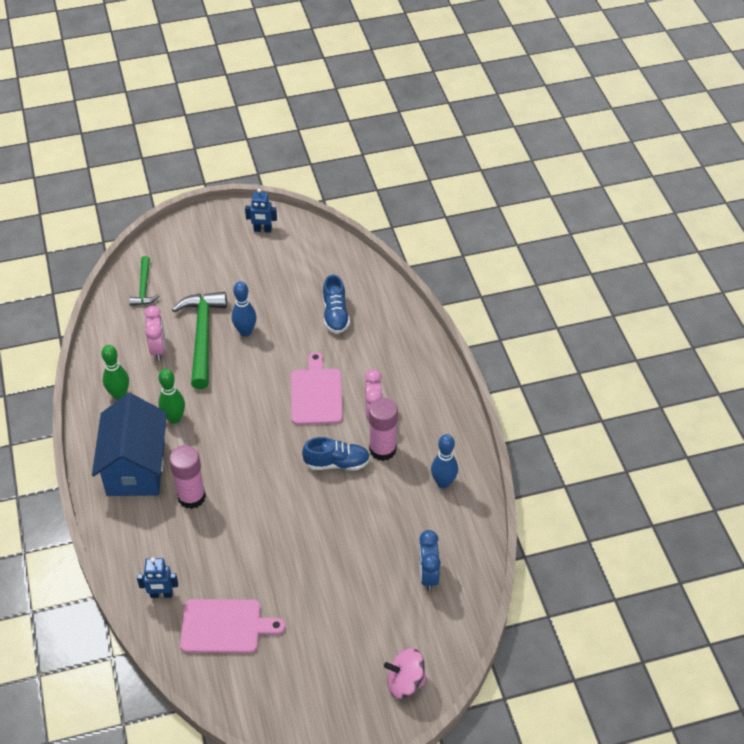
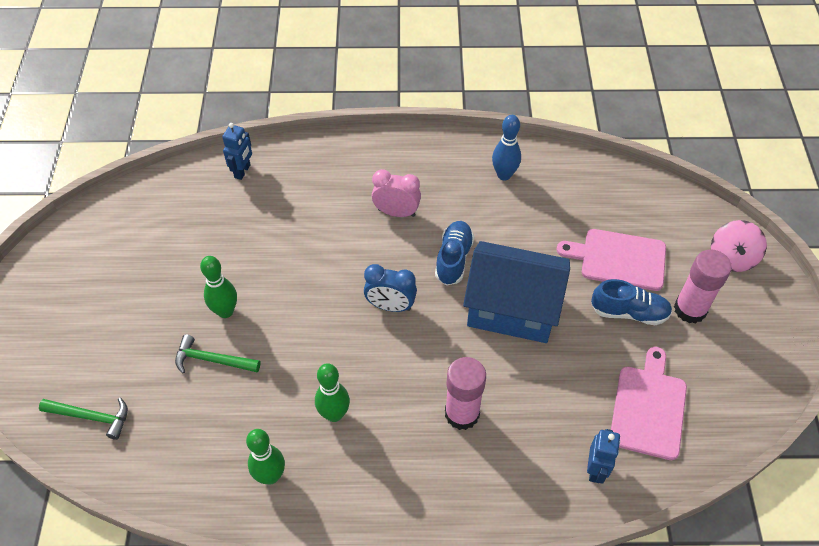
camera: 75 degrees left, 5 degrees up
blue house [92,393,167,496] -> blue house moved to [463,241,570,343]
pink clock [144,306,166,361] -> none
green hammer [172,292,227,389] -> green hammer [175,334,261,373], size x0.55
blue bowling pin [232,281,257,337] -> green bowling pin [200,256,237,318]
blue robot [245,188,277,233] -> blue robot moved to [222,123,252,180]
pink cutting board [291,352,343,425] -> pink cutting board moved to [557,229,666,291]
blue shoe [323,275,350,334] -> blue shoe moved to [591,279,672,325]
pink glue stick [369,398,398,461] -> pink glue stick moved to [674,249,732,324]
blue clock [419,530,441,591] -> blue clock moved to [364,264,417,312]

